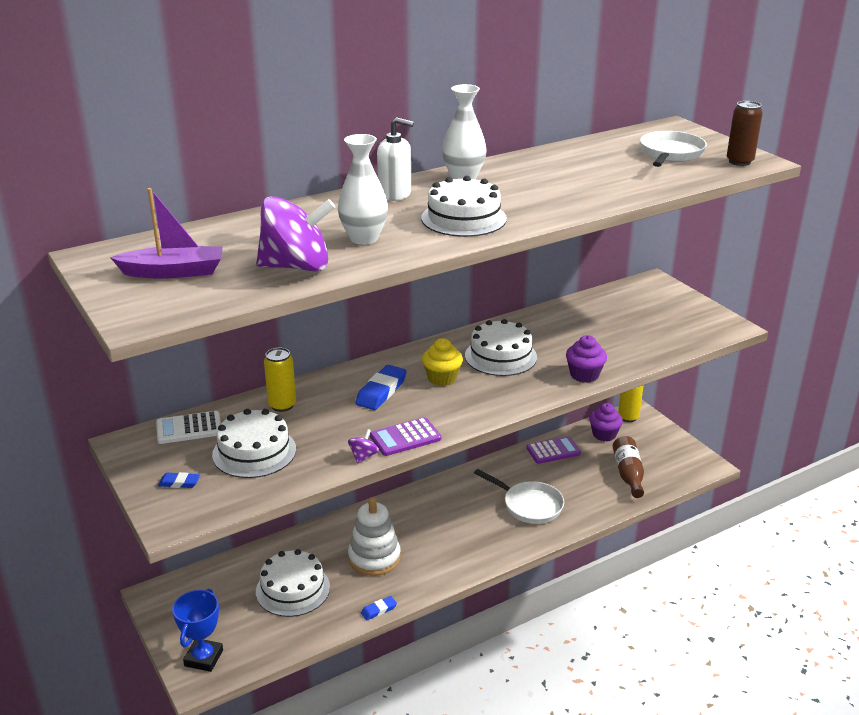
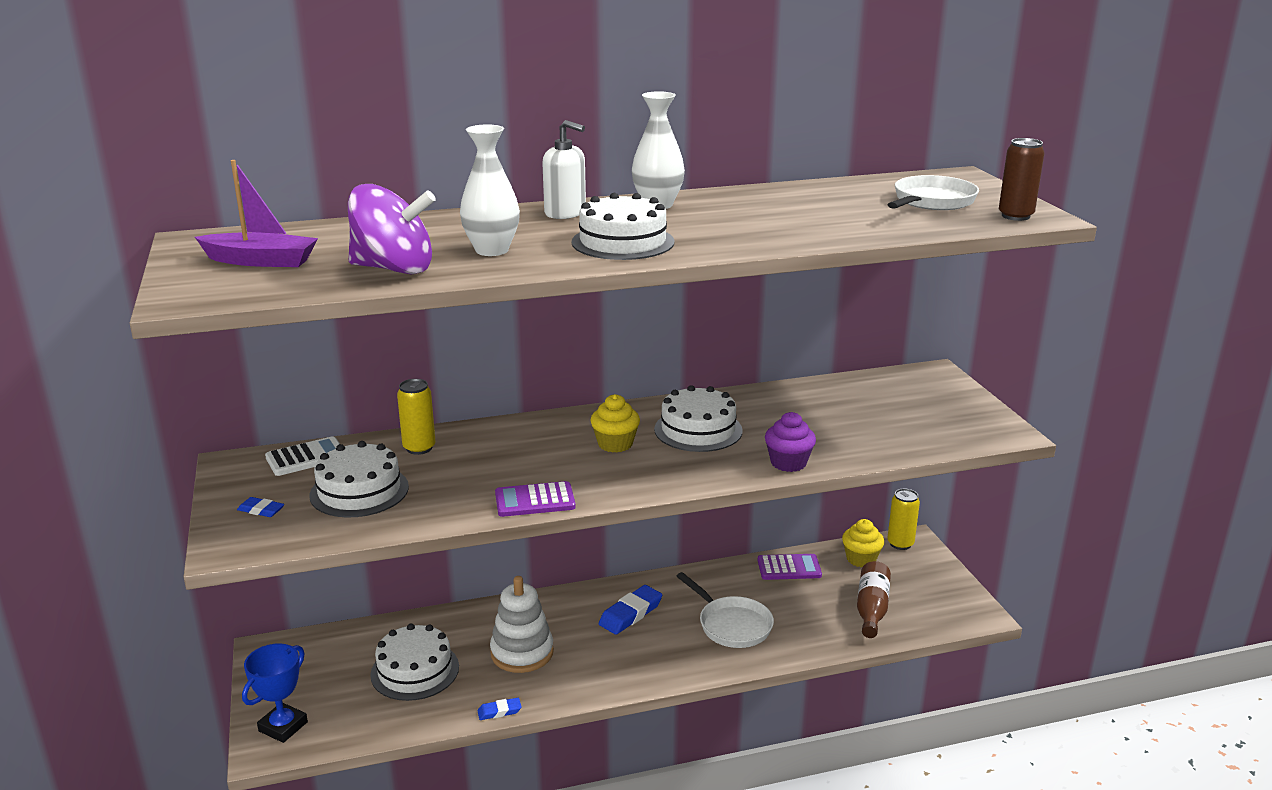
camera: 15 degrees right, 5 degrees down
white calculator [156,411,221,444] -> white calculator turned 150 degrees clockwise [265,436,340,476]
purple spinning top [348,429,379,464] -> none
blue eraser [355,365,407,410] -> blue eraser moved to [599,585,662,634]
purple cupcake [589,403,623,441] -> yellow cupcake [842,519,884,567]

